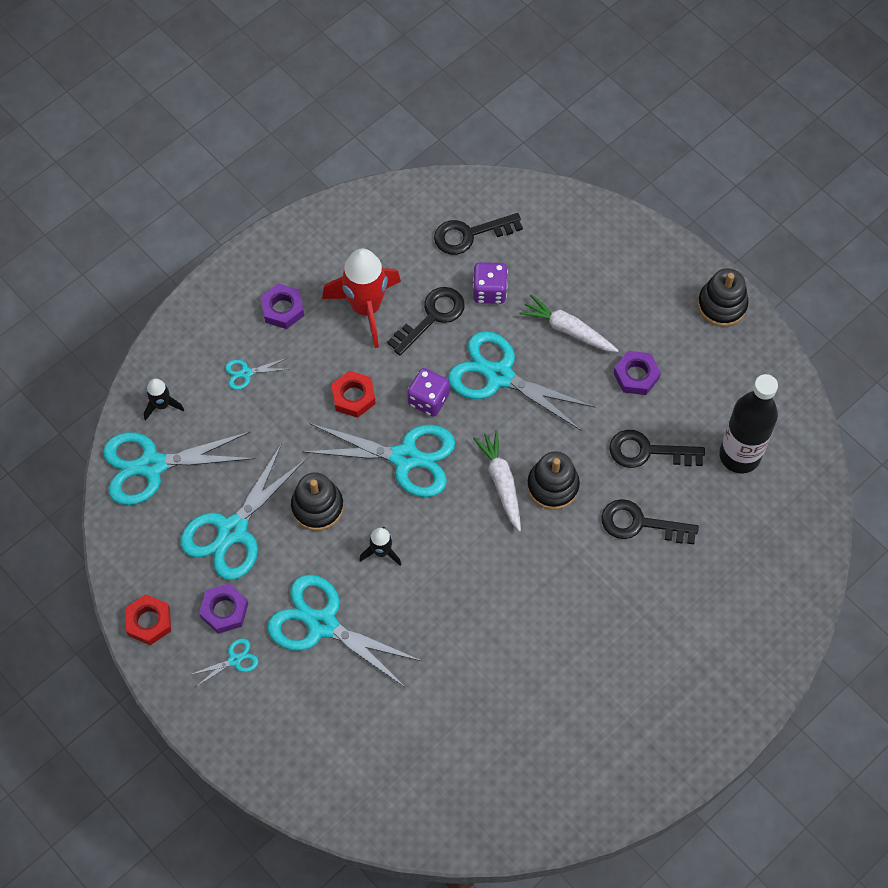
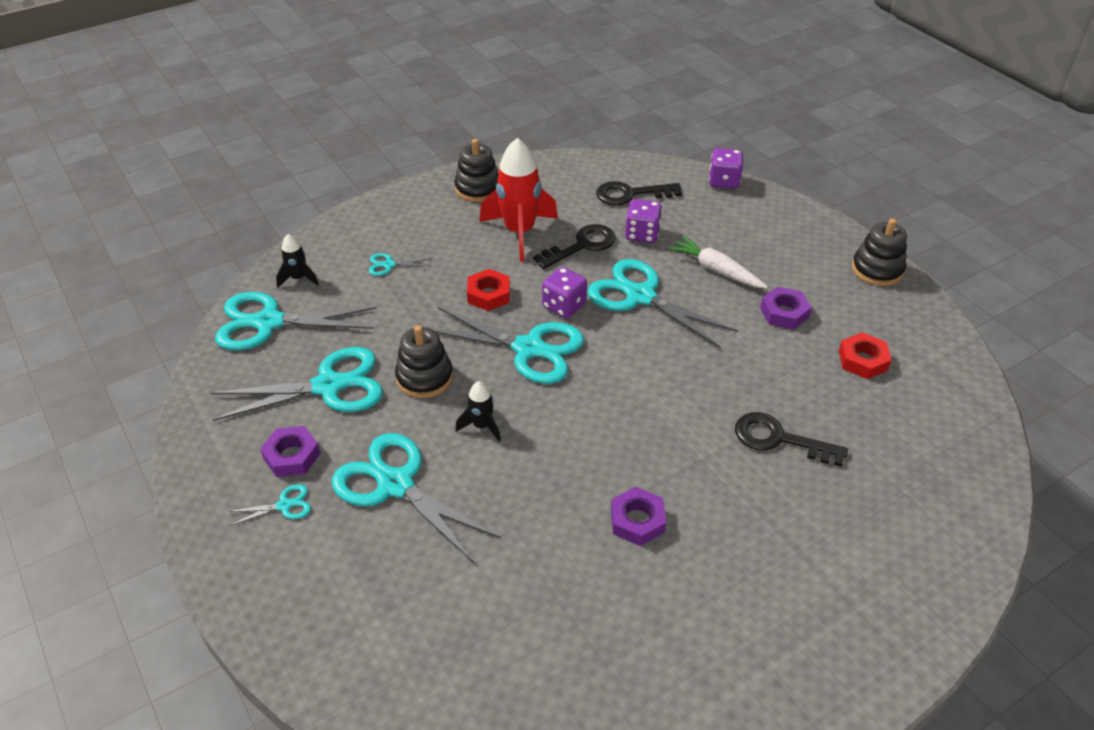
camera: 10 degrees right, 20 degrees down
red nut [125,594,171,645] -> red nut moved to [839,332,892,379]
turquoise scissors [180,443,307,580] -> turquoise scissors turned 150 degrees counterclockwise [211,347,383,421]
purple nut [261,283,304,329] -> purple nut moved to [611,487,666,546]
white carrot [473,430,521,531] -> none
black stacking toy [527,451,580,510] -> black stacking toy moved to [454,139,499,202]
black key [609,430,705,468] -> none
black bottle [719,374,778,473] -> none
none -> purple dice [709,148,744,189]

